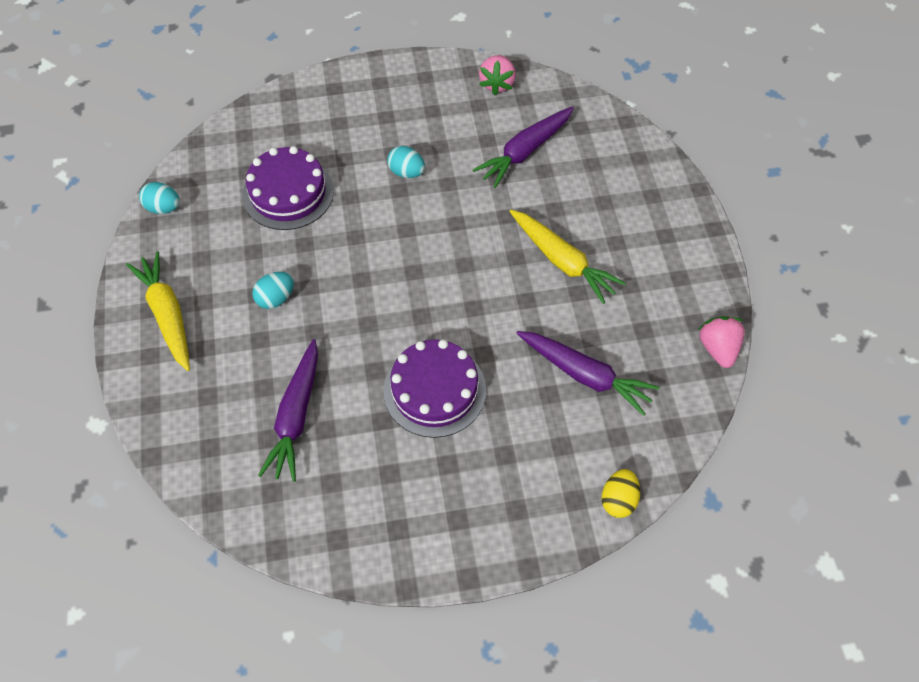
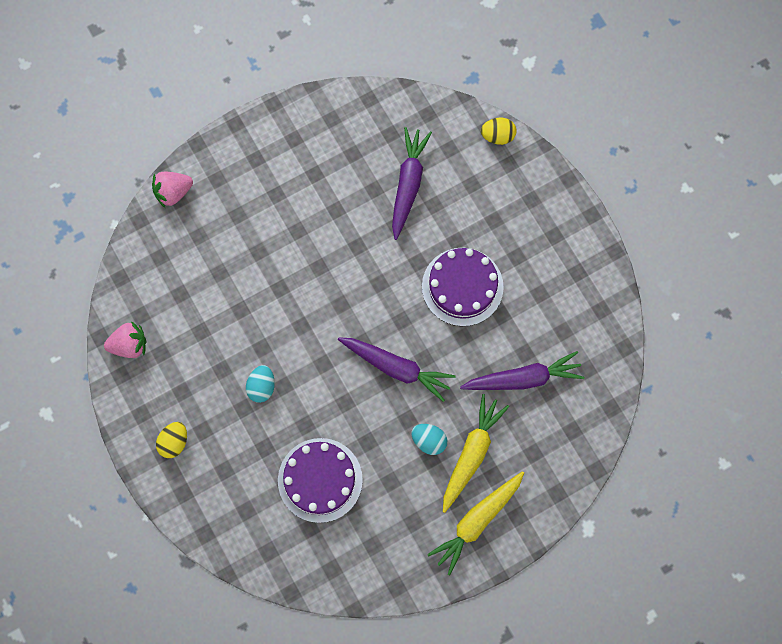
camera: 110 degrees left, 15 degrees up
turquoise egg [139,182,180,214] -> none
purple carrot [473,106,574,188] -> purple carrot moved to [338,337,455,402]
yellow carrot [509,210,625,304] -> yellow carrot moved to [443,394,510,513]
pink strawberry [698,316,745,368] -> pink strawberry moved to [152,172,193,208]
none -> yellow egg [156,422,187,458]

